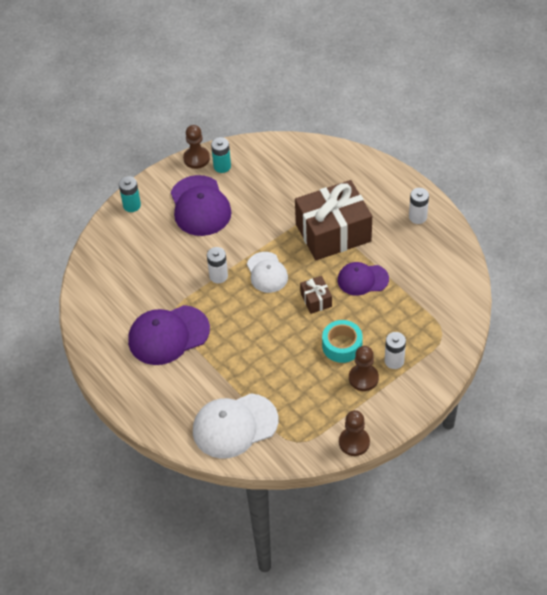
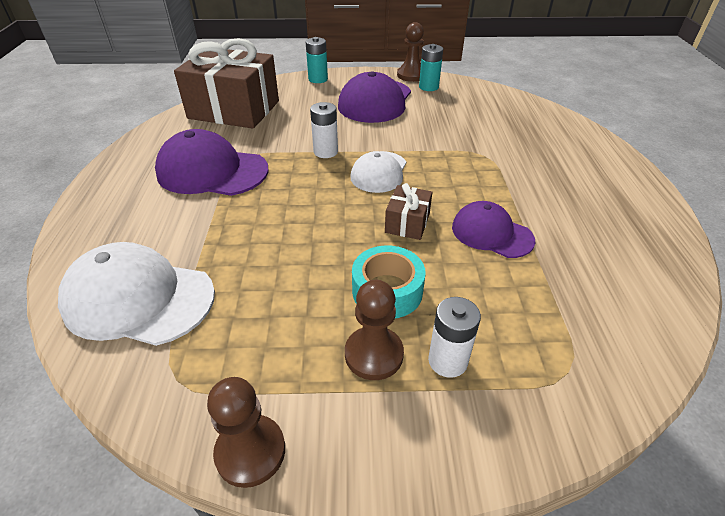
camera: 35 degrees right, 10 degrees down
brown gift [295,180,372,260] -> brown gift moved to [174,38,279,128]
white battery [409,188,429,224] -> none

